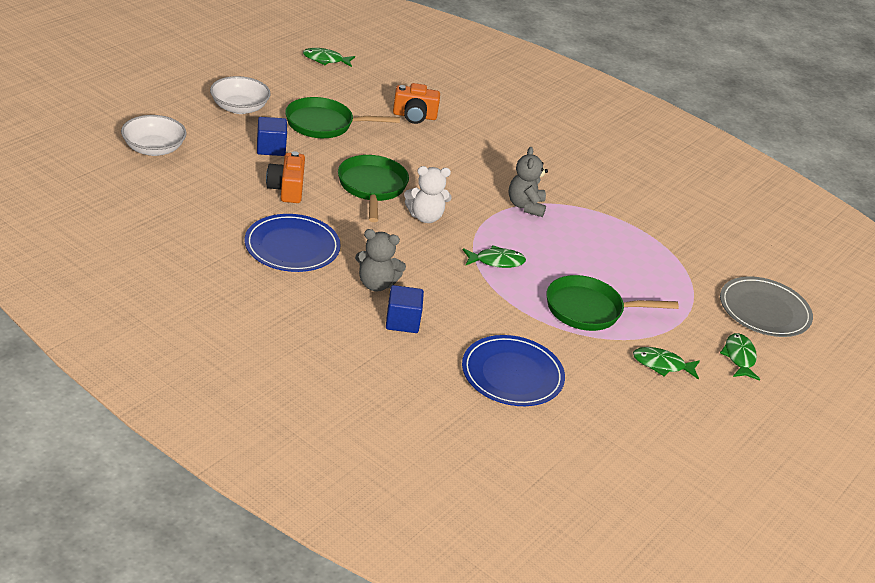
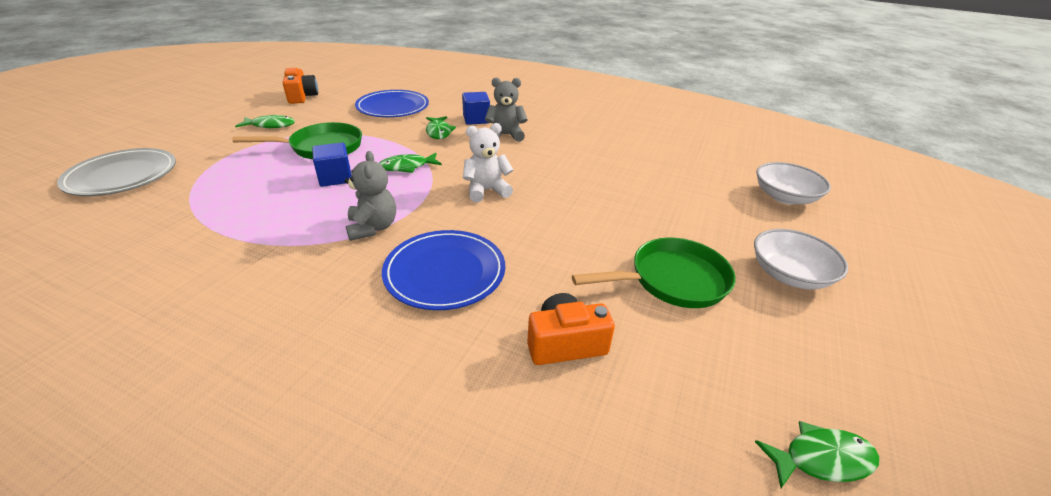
camera: 170 degrees right, 0 degrees up
blue plate [245,214,341,272] -> blue plate moved to [382,230,505,310]
blue cube [257,117,287,156] -> blue cube moved to [312,143,351,187]
orange camera [266,151,305,203] -> orange camera moved to [283,68,318,104]
green pan [338,155,409,222] -> none
green fish [720,333,760,381] -> green fish moved to [426,116,456,139]

